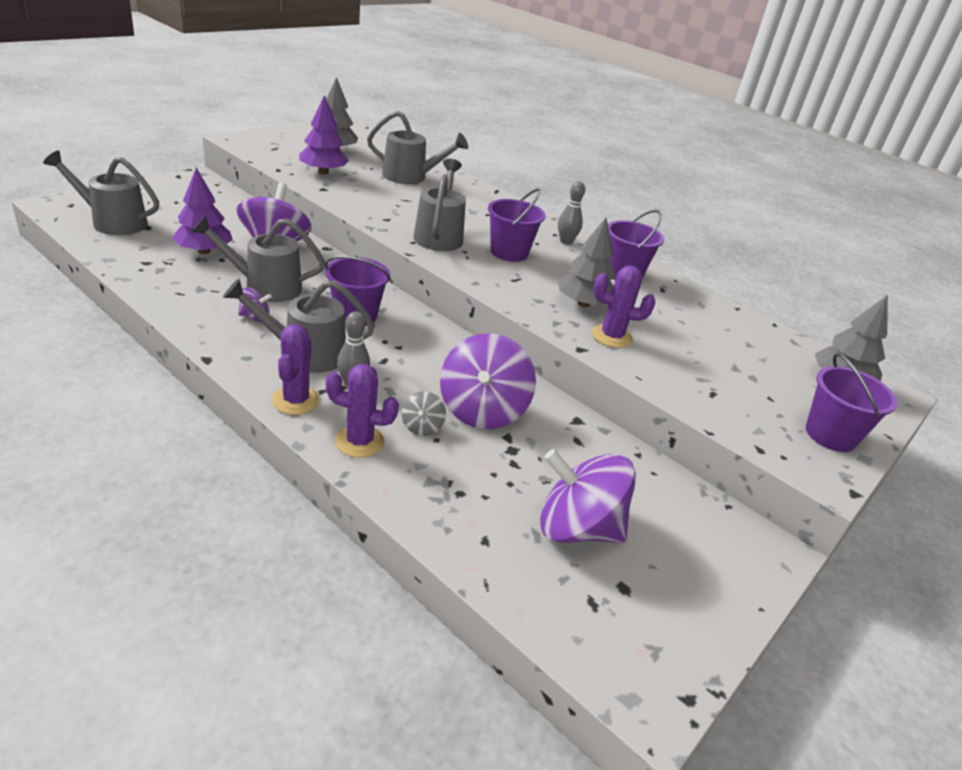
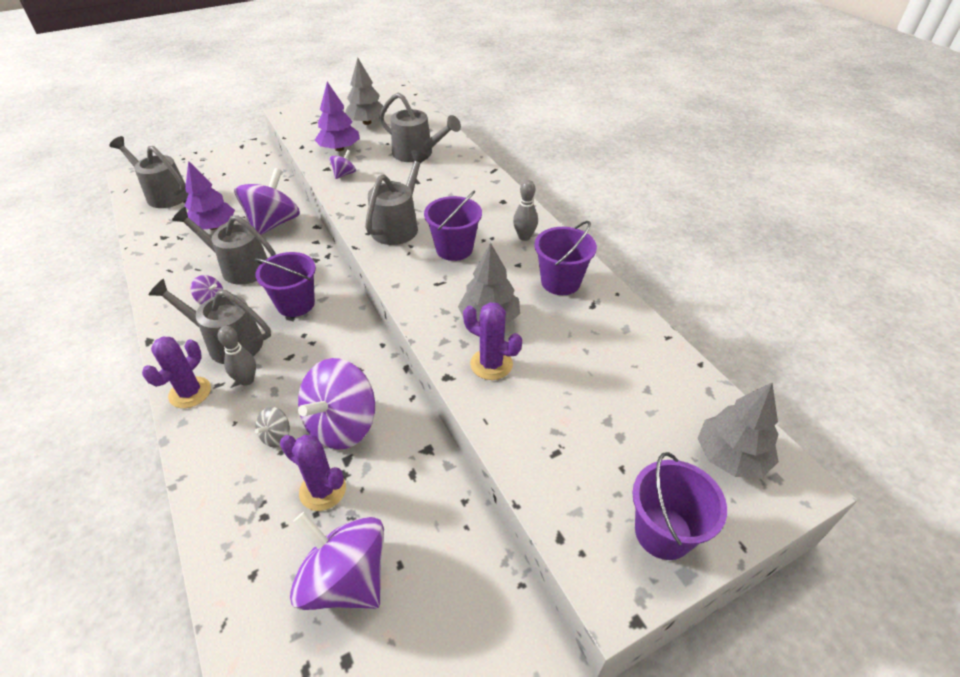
camera: 25 degrees right, 10 degrees up
purple cactus [326,364,399,458] -> purple cactus moved to [280,435,346,511]
none -> purple spinning top [329,150,356,179]

